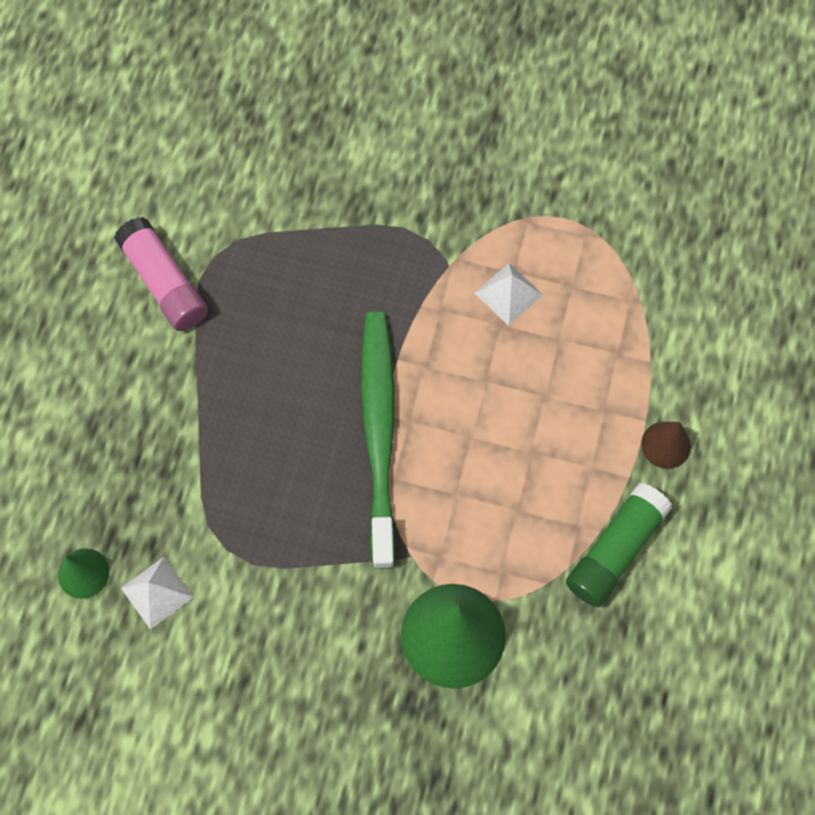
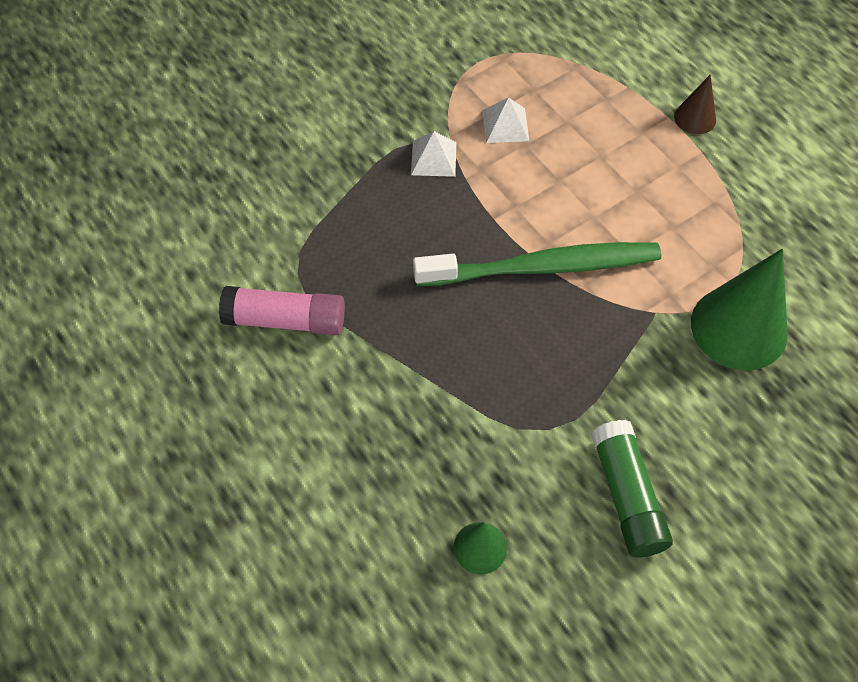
camera: 50 degrees left, 10 degrees down
white pyramid [121,557,194,629] -> white pyramid moved to [411,131,456,177]
green toothbrush [361,312,396,569] -> green toothbrush turned 135 degrees clockwise [413,242,661,286]
green glue stick [566,483,672,607] -> green glue stick moved to [591,420,673,558]

